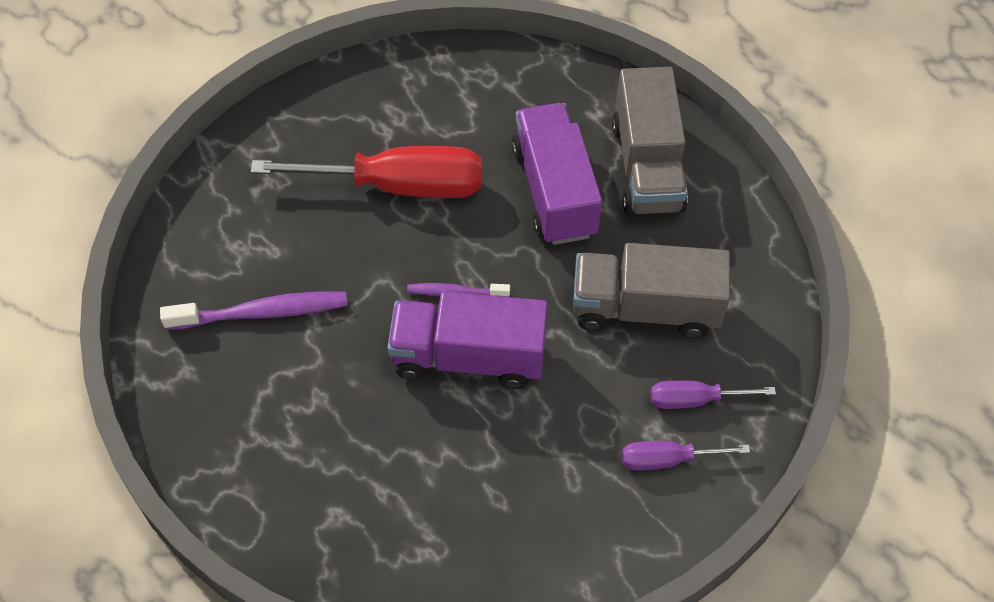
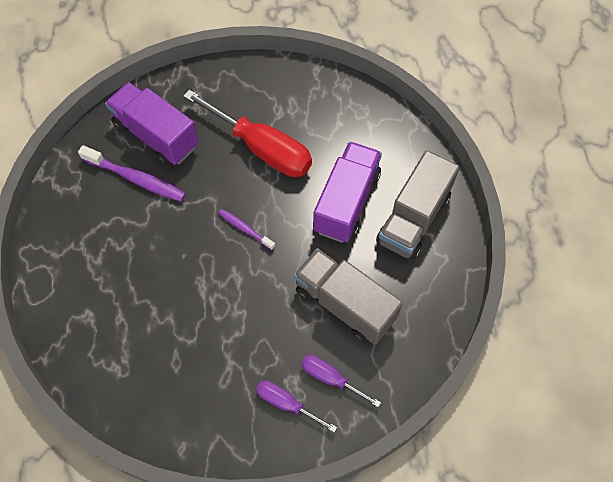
camera: 35 degrees right, 5 degrees up
purple truck [387,292,548,389] -> purple truck moved to [105,82,199,166]

